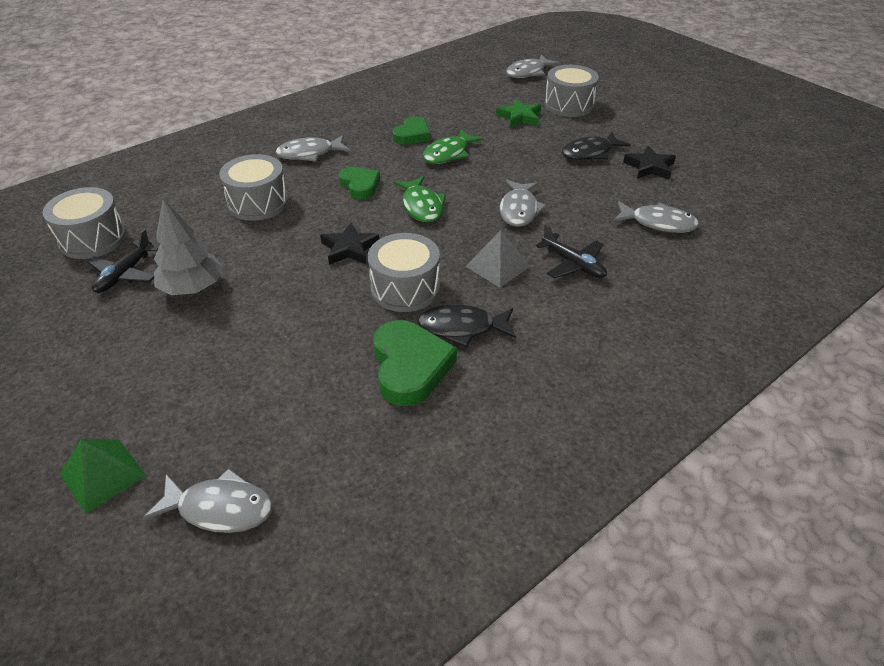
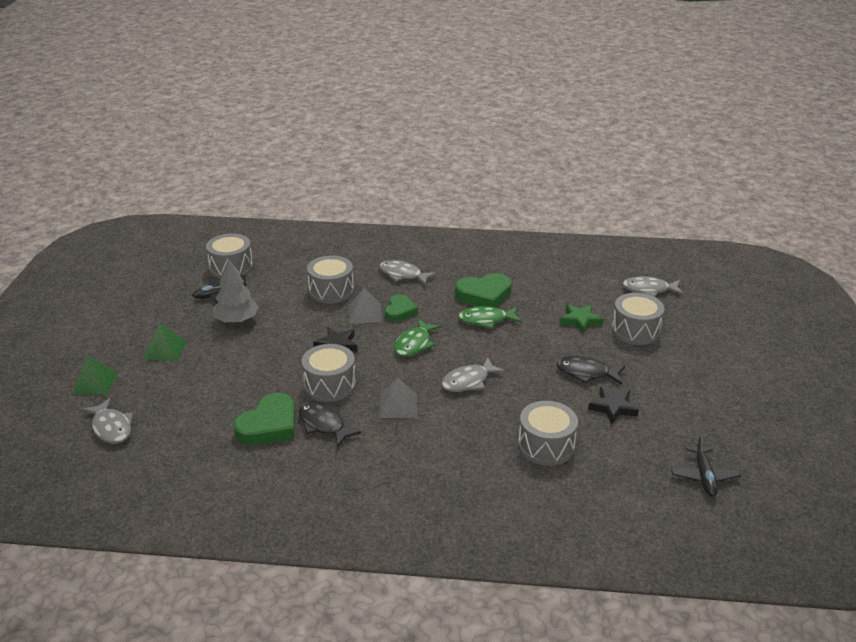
camera: 45 degrees right, 10 degrees down
green heart [393,116,430,145] -> green heart [455,273,512,307], size x1.55
black plane [536,224,607,278] -> black plane moved to [671,434,741,497]
grey fish [613,201,699,233] -> grey drum [518,401,578,466]
none -> green pyramid [142,323,188,362]
none -> grey pyramid [349,288,382,324]

